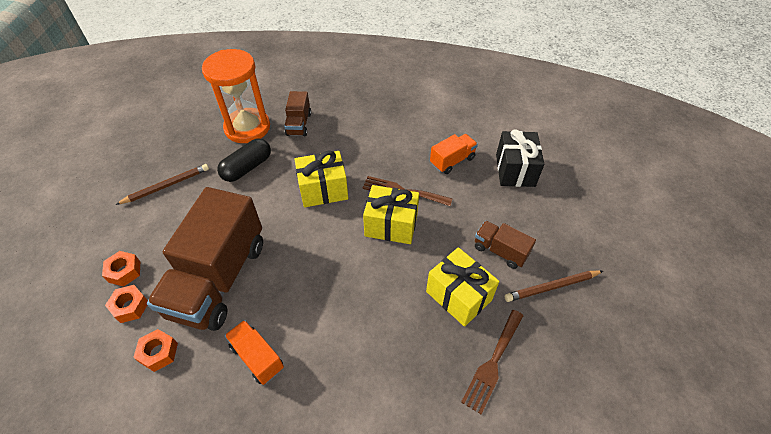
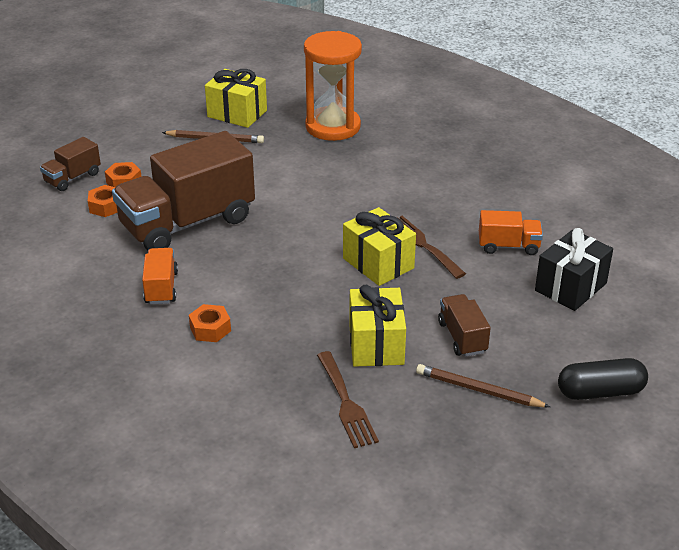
camera: 40 degrees right, 15 degrees down
orange nut [133,329,178,372] -> orange nut moved to [189,304,231,342]
black capsule [217,138,271,182] -> black capsule moved to [558,358,648,400]
brown truck [284,91,311,136] -> brown truck moved to [40,137,101,191]
yellow gift [294,150,348,207] -> yellow gift moved to [205,69,267,128]
brown fork [461,310,524,414] -> brown fork turned 90 degrees counterclockwise [317,351,379,448]

